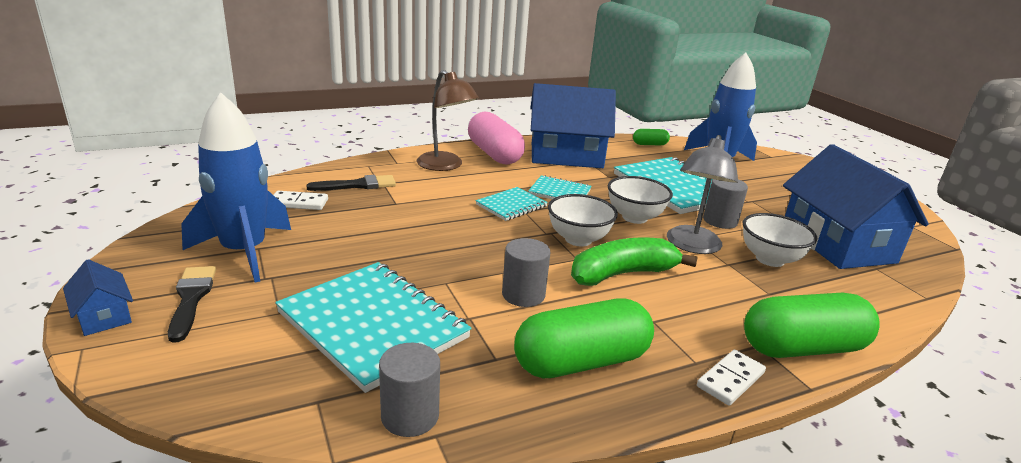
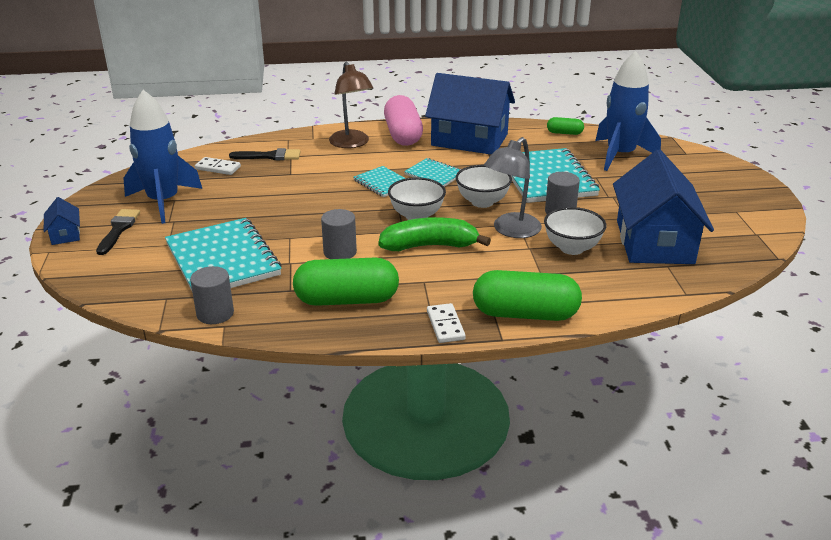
camera: 20 degrees right, 5 degrees up
turquoise notebook [476,187,548,221] -> turquoise notebook turned 75 degrees clockwise [354,166,406,197]
white domino [697,350,766,406] -> white domino turned 75 degrees counterclockwise [427,303,466,343]

